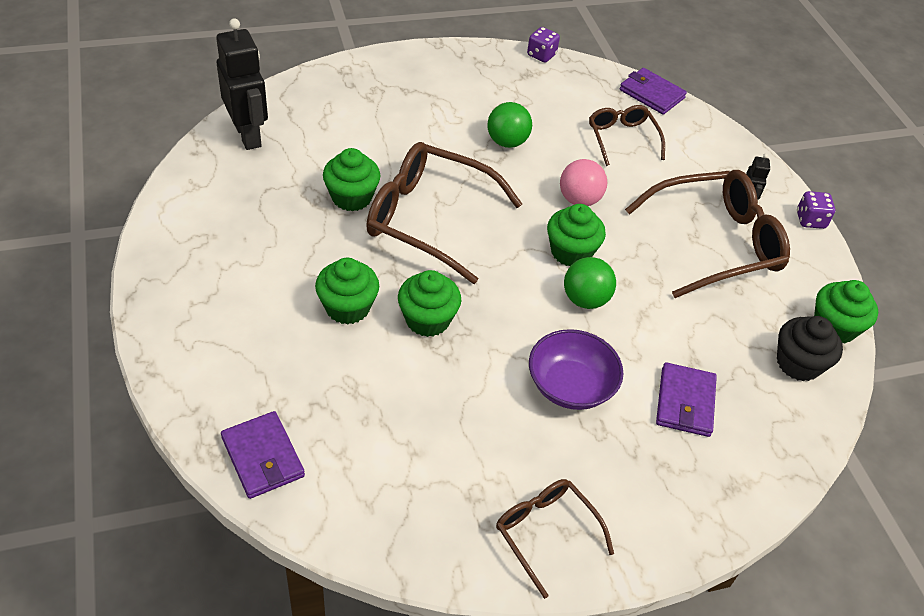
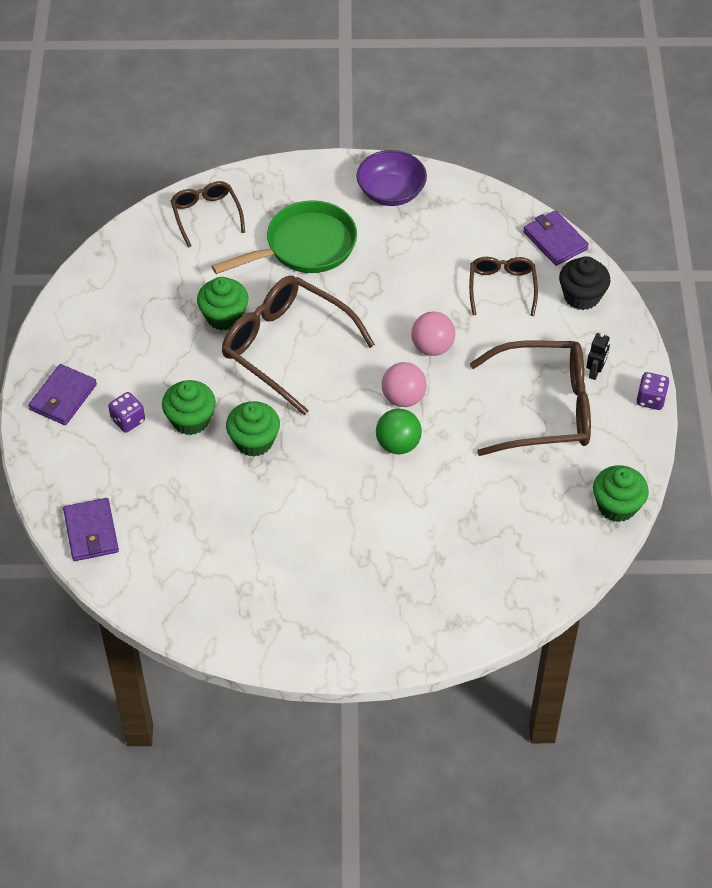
camera: 20 degrees right, 5 degrees up
black robot [216,18,268,150] -> none
green ball [487,102,532,148] -> none
brown glasses [496,479,614,599] -> brown glasses moved to [170,181,245,248]
purple dice [527,27,560,62] -> purple dice moved to [108,392,145,433]
purple bowl [529,329,623,410] -> purple bowl moved to [357,150,427,206]
green cupcake [547,204,606,266] -> pink ball [382,362,427,407]
purple wallet [656,362,717,437] -> purple wallet moved to [28,364,97,425]
black cupcake [777,316,843,381] -> black cupcake moved to [559,256,610,310]
none -> green pan [212,200,357,274]

